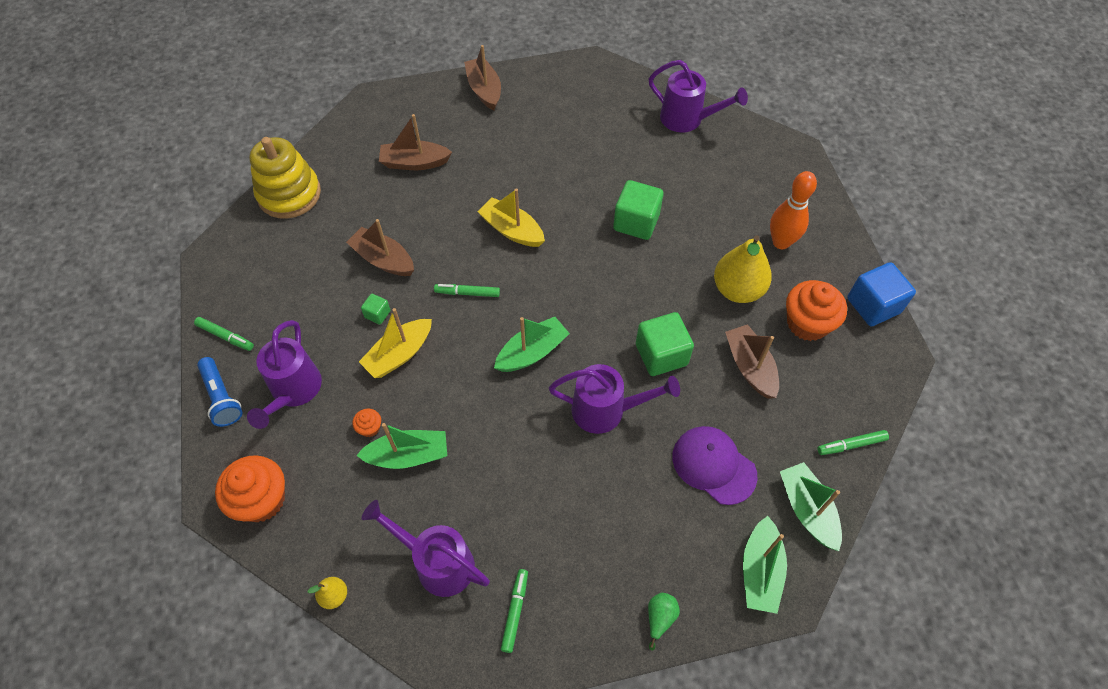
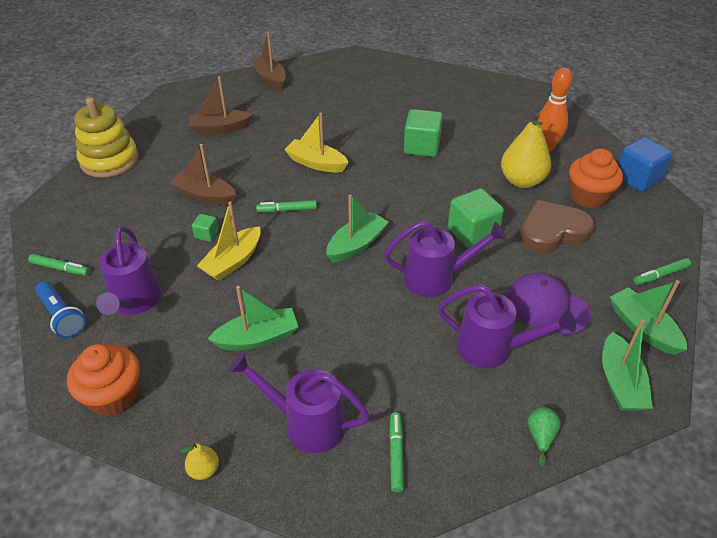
camera: 10 degrees left, 15 degrees down
orange cupcake [352,409,381,437] -> none
purple watering can [648,60,748,133] -> purple watering can moved to [438,284,576,368]
brown boat [725,324,779,399] -> brown heart [520,200,594,254]

